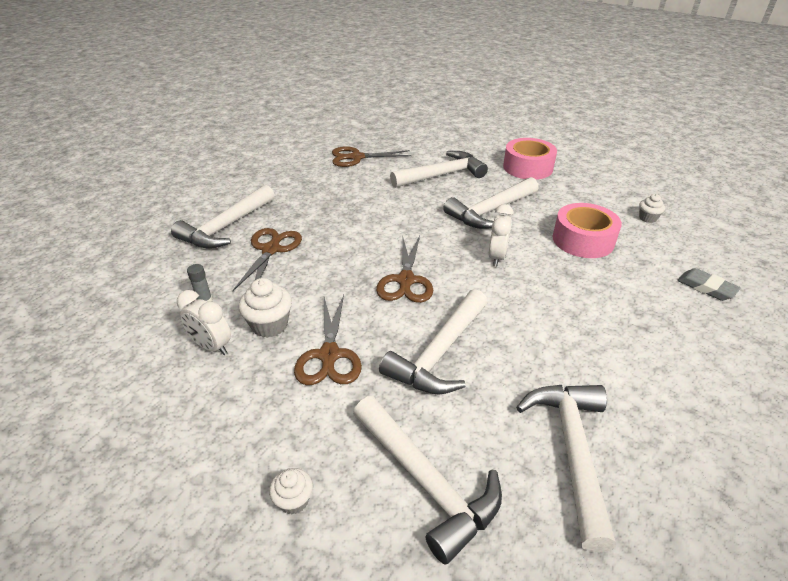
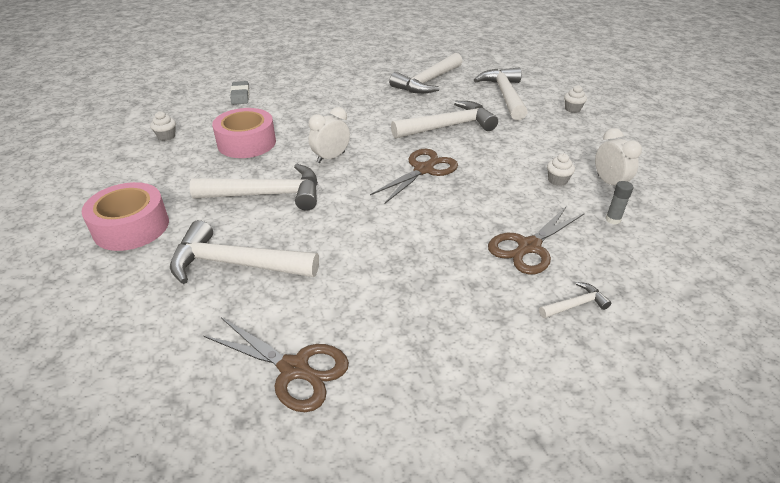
camera: 145 degrees left, 0 degrees up
white hammer [171,185,275,249] -> white hammer [539,282,611,318], size x0.45
white cupcake [238,278,292,338] -> white cupcake [547,154,575,186], size x0.61
brown scissors [294,295,362,385] -> none

